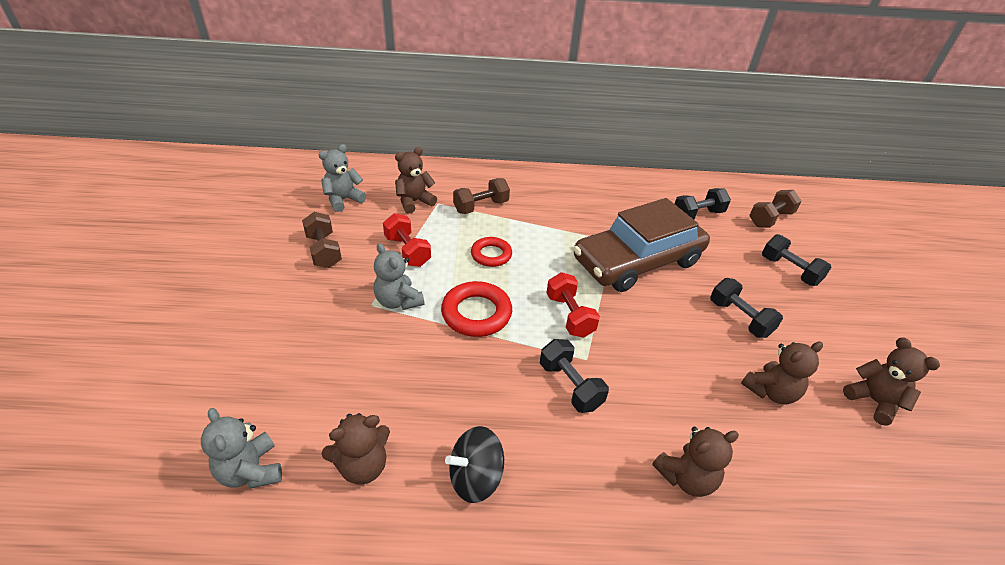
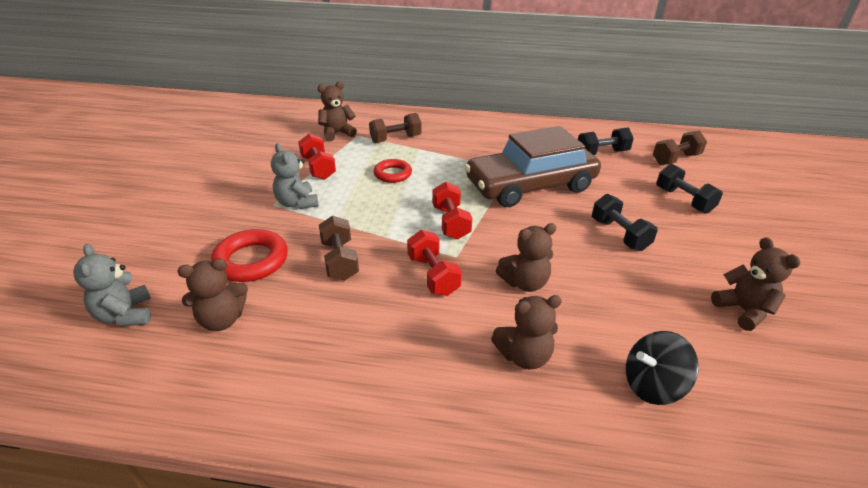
camera: 10 degrees right, 5 degrees down
brown dumbbell [302,212,342,268] -> brown dumbbell moved to [319,216,359,281]
grey teddy bear [319,144,366,212] -> none
red ring [441,281,512,337] -> red ring moved to [211,229,288,282]
black spinning top [445,426,504,503] -> black spinning top moved to [626,331,699,405]
black dumbbell [540,339,609,413] -> red dumbbell [407,230,462,296]
brown teddy bear [741,341,823,404] -> brown teddy bear moved to [495,223,556,292]

